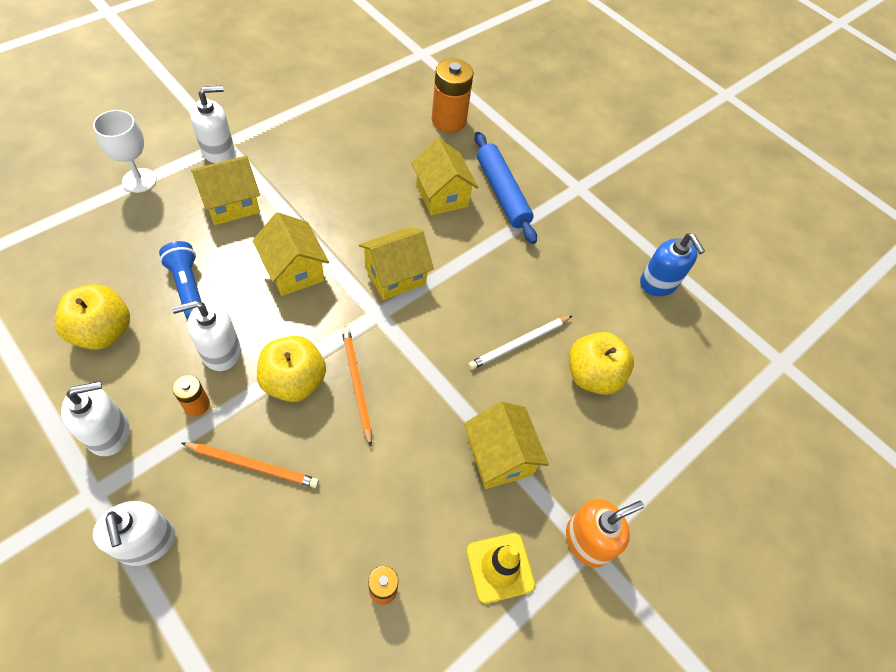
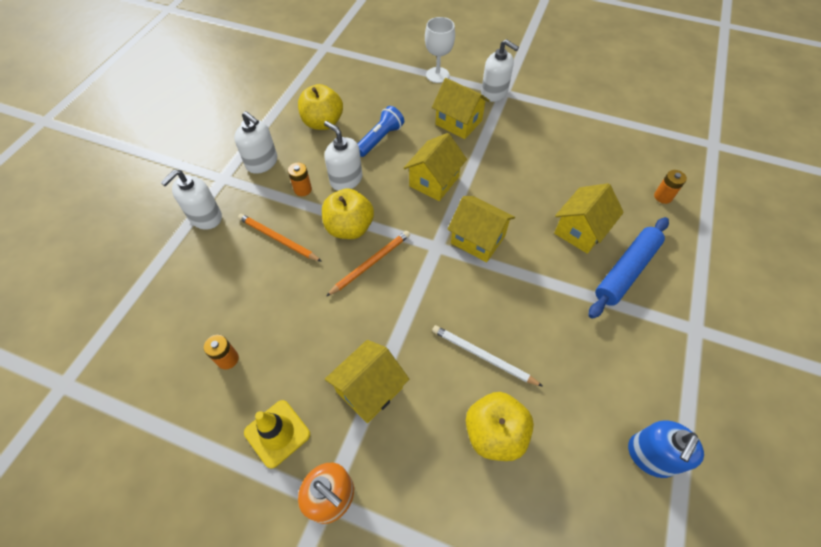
camera: 70 degrees right, 0 degrees up
orange pencil [182,442,319,488] -> orange pencil turned 135 degrees clockwise [238,214,322,262]
orange battery [432,59,474,132] -> orange battery [654,170,687,204], size x0.52

